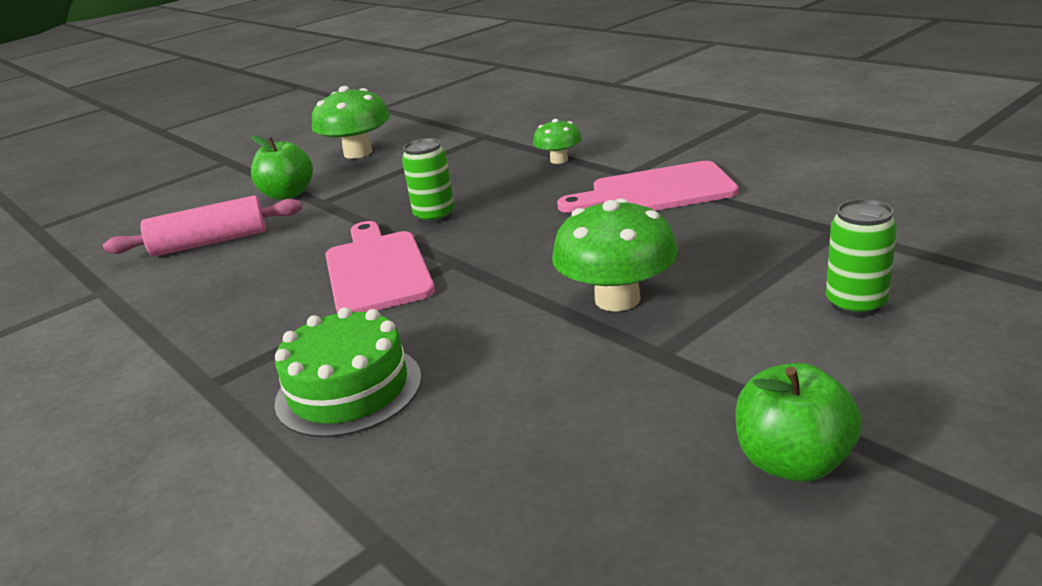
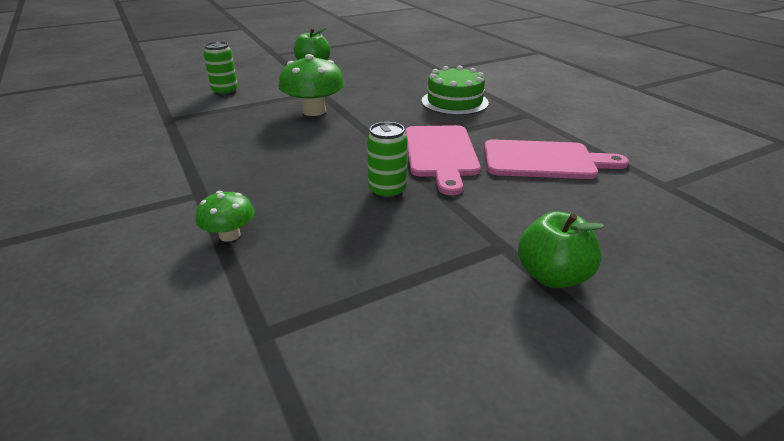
camera: 170 degrees left, 5 degrees up
pink rolling pin [103,195,302,257] -> none
green mushroom [312,86,390,159] -> none
pink cutting board [557,161,739,213] -> pink cutting board moved to [484,139,629,179]

